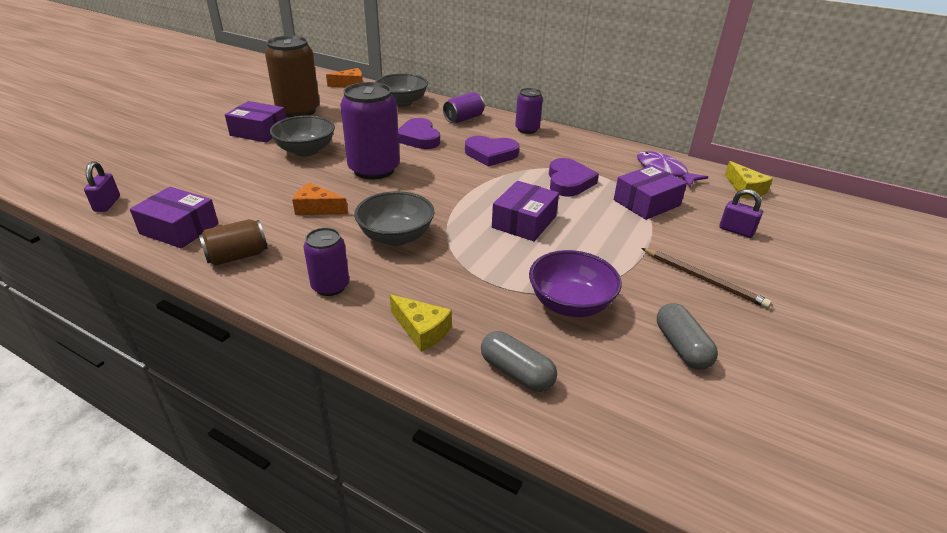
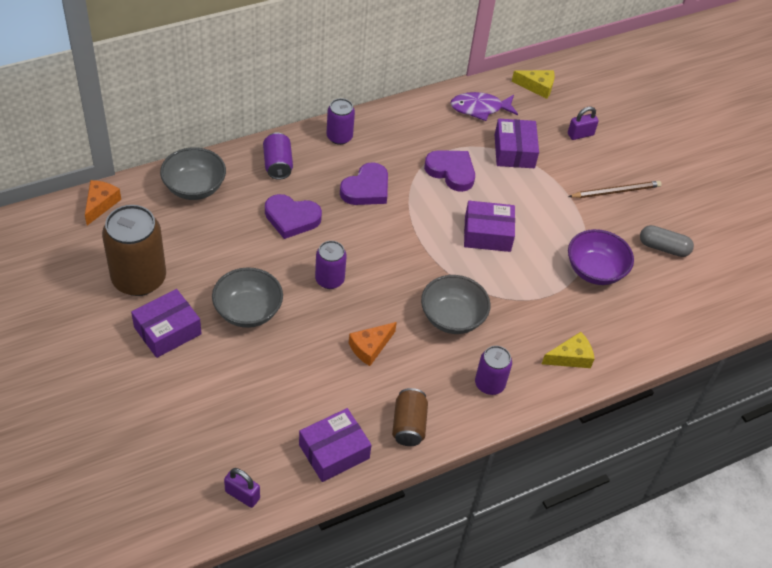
camera: 60 degrees left, 15 degrees up
purple can [340,82,400,179] -> purple can [315,241,347,289], size x0.55
grey capsule [481,331,557,392] -> none
purple box [492,181,559,241] -> purple box turned 60 degrees counterclockwise [464,201,515,252]

